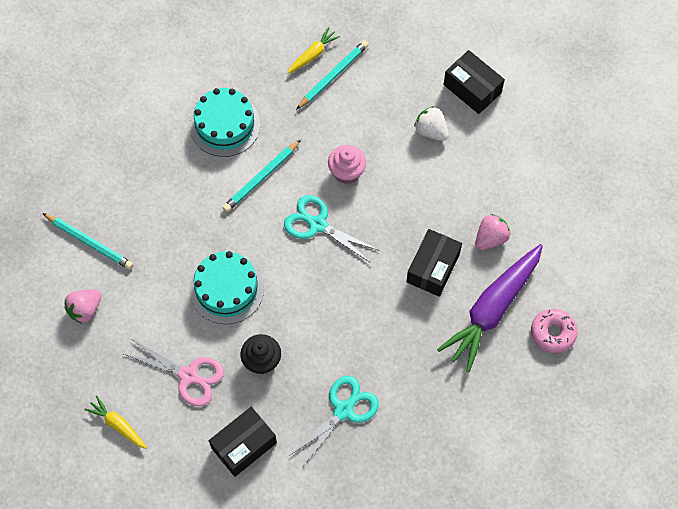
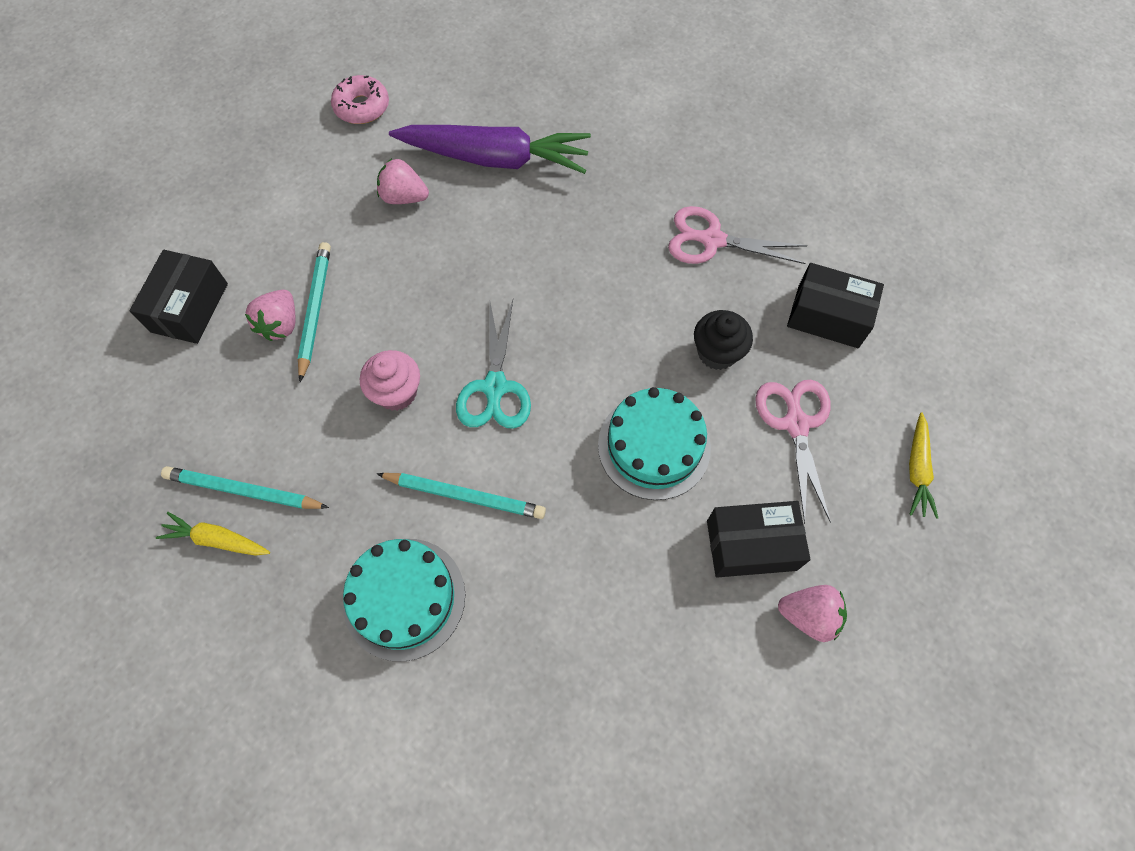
camera: 120 degrees left, 0 degrees up
turquoise pencil [42,213,134,270] -> turquoise pencil moved to [298,242,331,382]
turquoise scissors [289,376,379,466] -> pink scissors [668,206,807,264]
black box [406,229,462,297] -> black box moved to [707,501,811,578]
white strawberry [414,106,449,141] -> pink strawberry [245,290,296,341]
pink donut [531,309,577,353] -> pink donut moved to [331,75,389,124]

